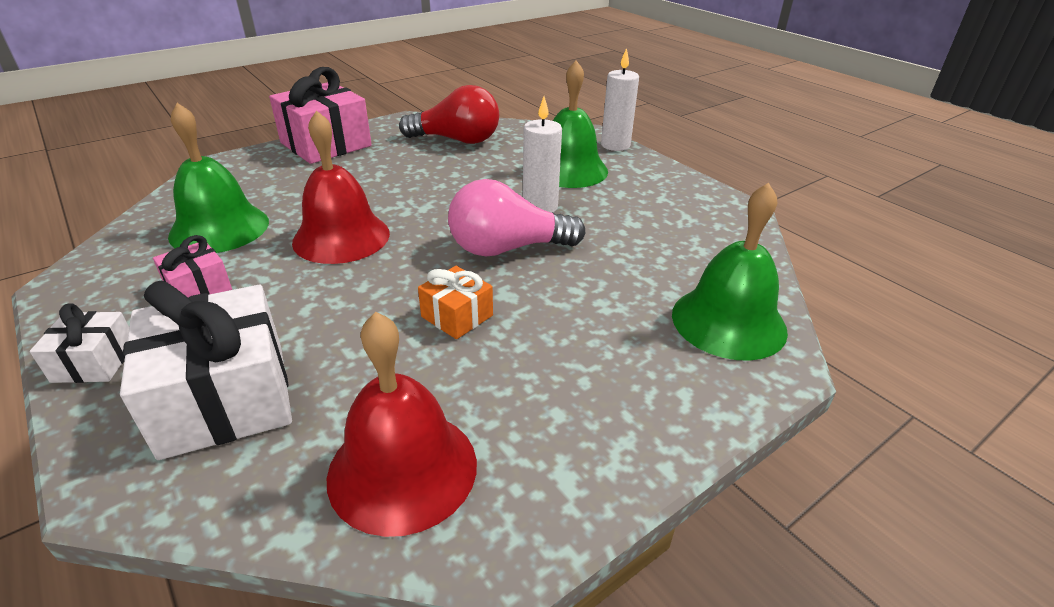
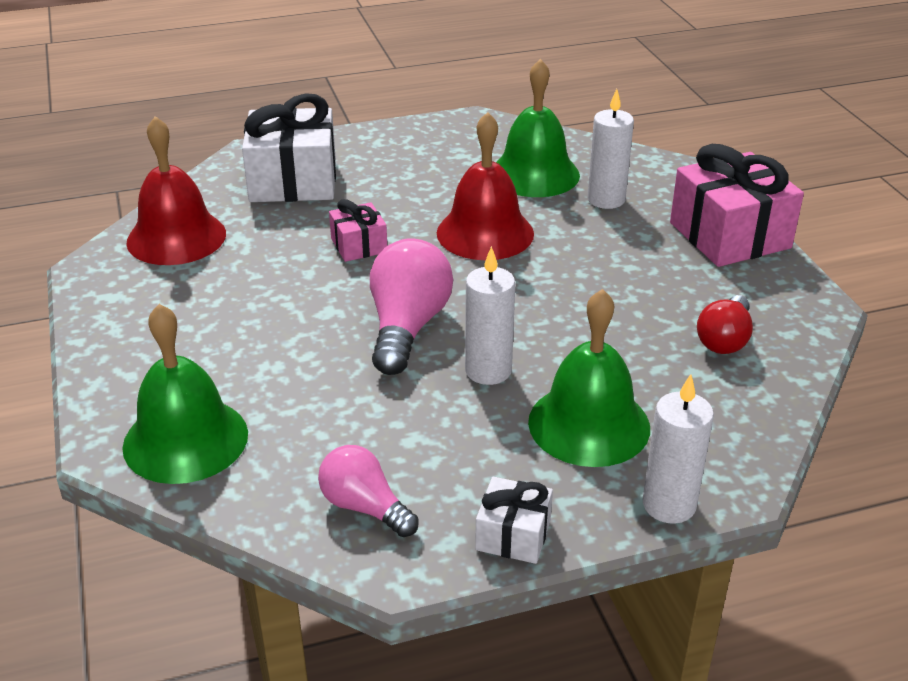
camera: 110 degrees right, 0 degrees up
white gift [30,303,129,383] -> white gift moved to [475,477,553,564]
pink gift [153,235,232,298] -> pink gift moved to [329,199,387,262]
red light bulb [399,85,499,144] -> red light bulb [697,295,753,354], size x0.63
orange gift [418,266,493,339] -> none
none -> pink light bulb [318,445,419,537]
none -> white candle [587,89,634,209]

